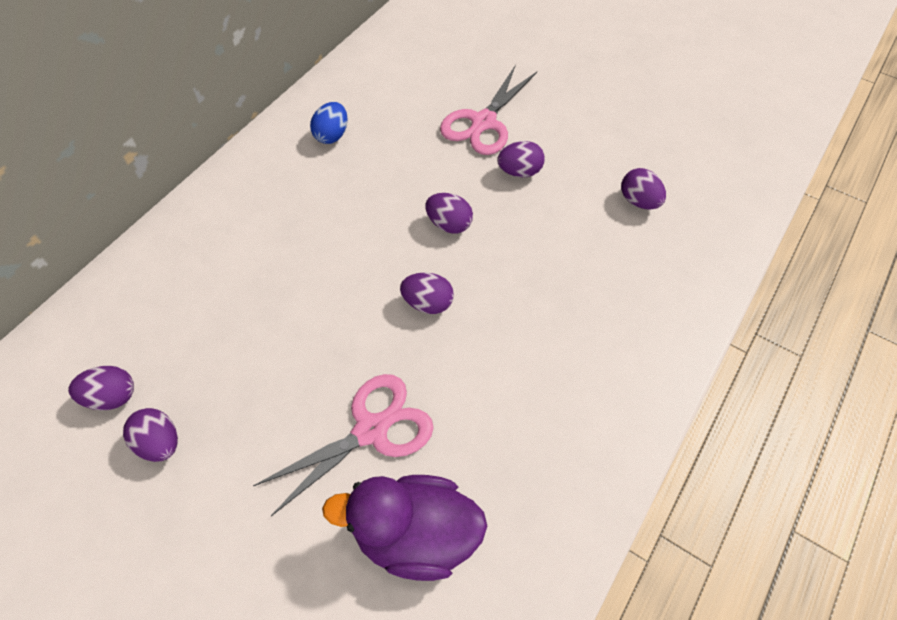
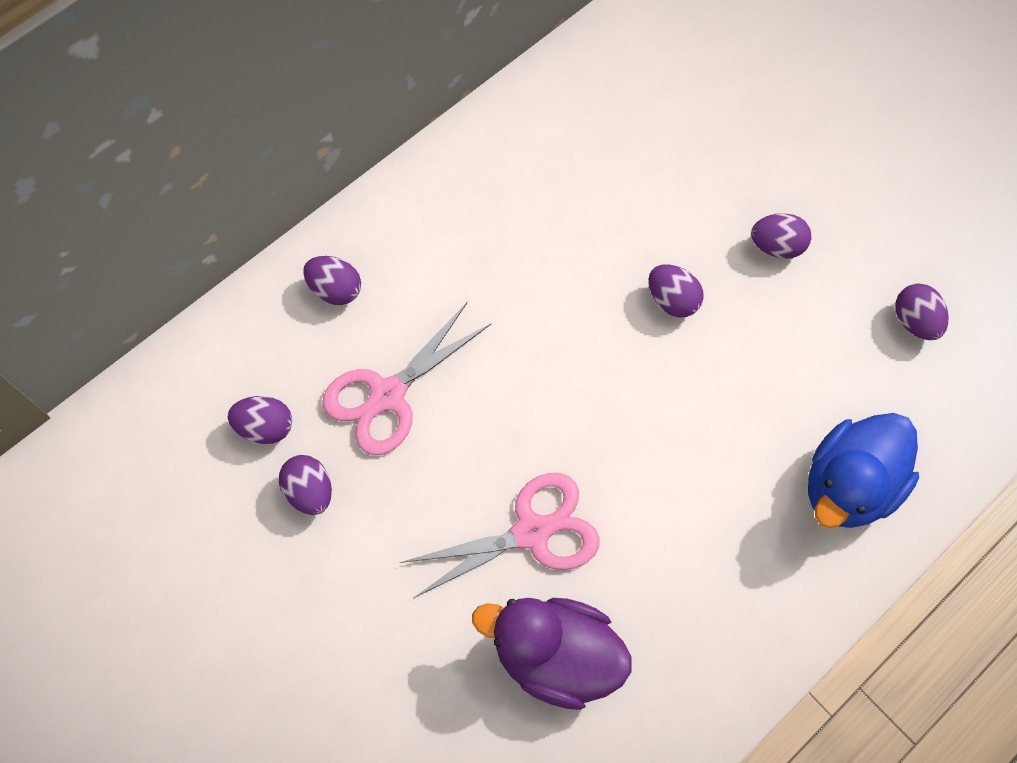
camera: 15 degrees right, 10 degrees up
blue egg [310,102,348,144] -> none
purple egg [400,272,454,314] -> purple egg moved to [303,256,361,305]
pink scissors [440,65,537,155] -> pink scissors moved to [322,302,491,455]
none -> blue duck [808,413,919,528]

